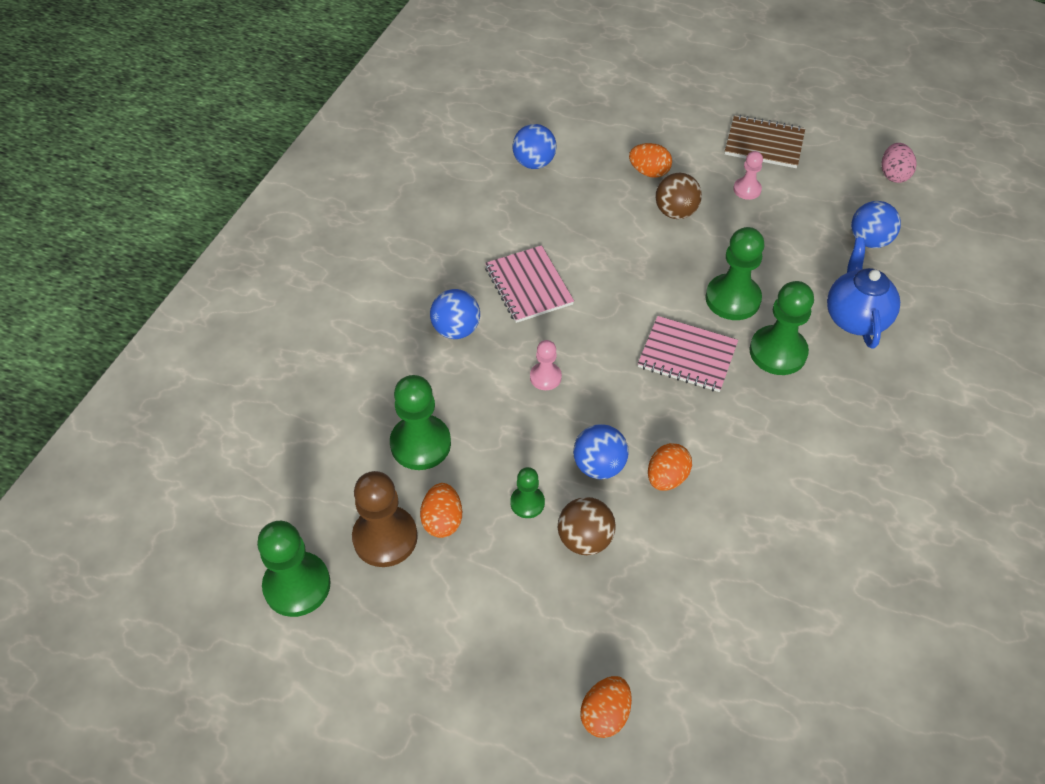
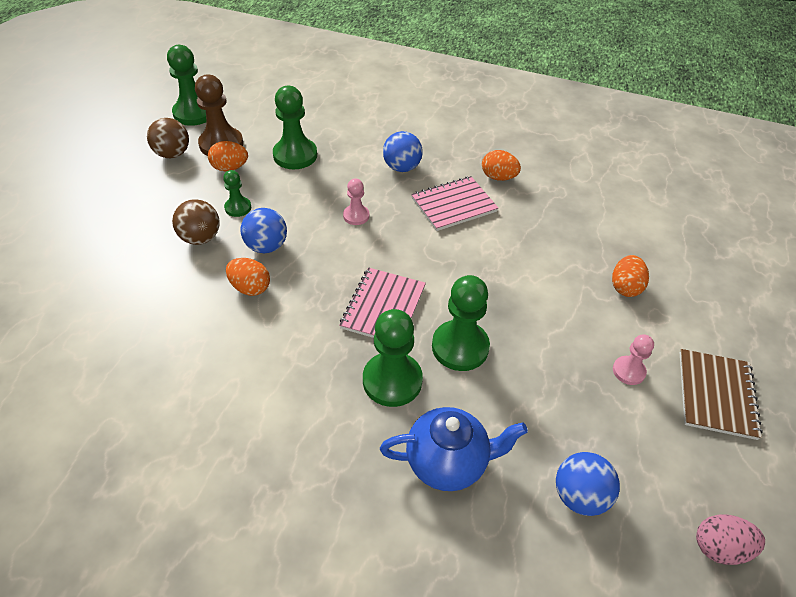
camera: 85 degrees right, 5 degrees down
blue ball [512,124,557,169] -> none
orange egg [581,676,632,738] -> orange egg moved to [482,150,521,181]
brown ball [656,173,702,219] -> brown ball moved to [147,118,189,158]

